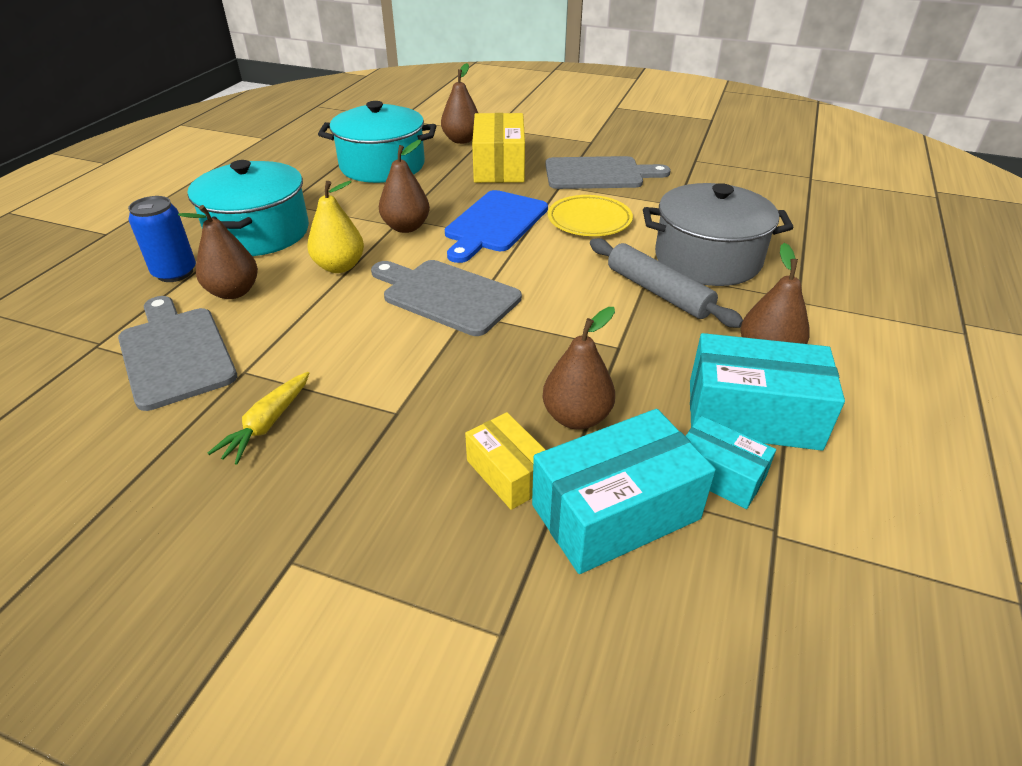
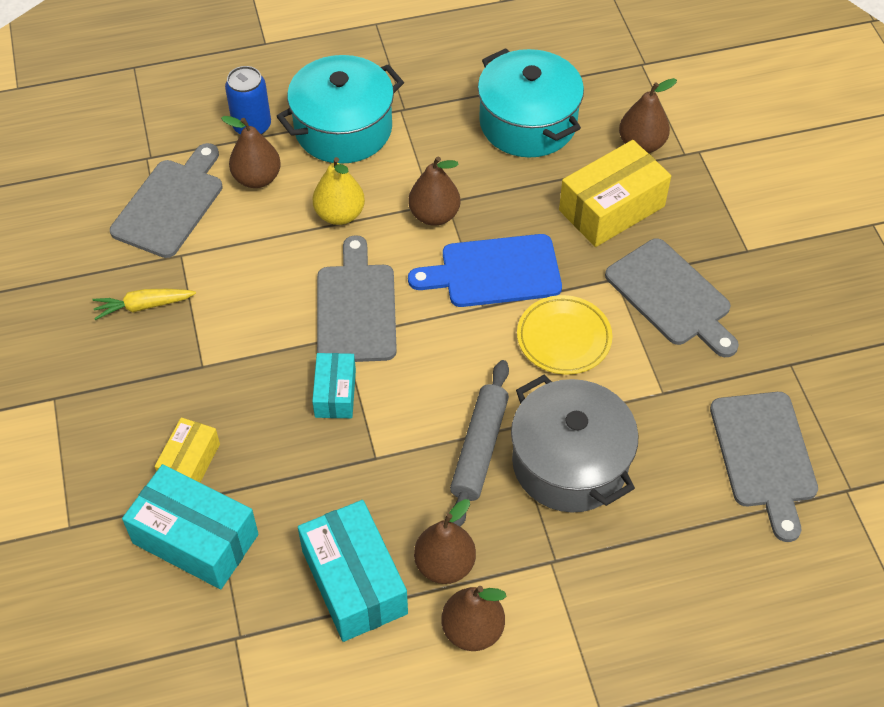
camera: 55 degrees right, 15 degrees up
brown pear [543,307,615,429] -> brown pear moved to [441,586,506,651]
turquoise box [686,416,776,509] -> turquoise box moved to [312,353,356,418]
none -> grey cutting board [710,392,818,542]

